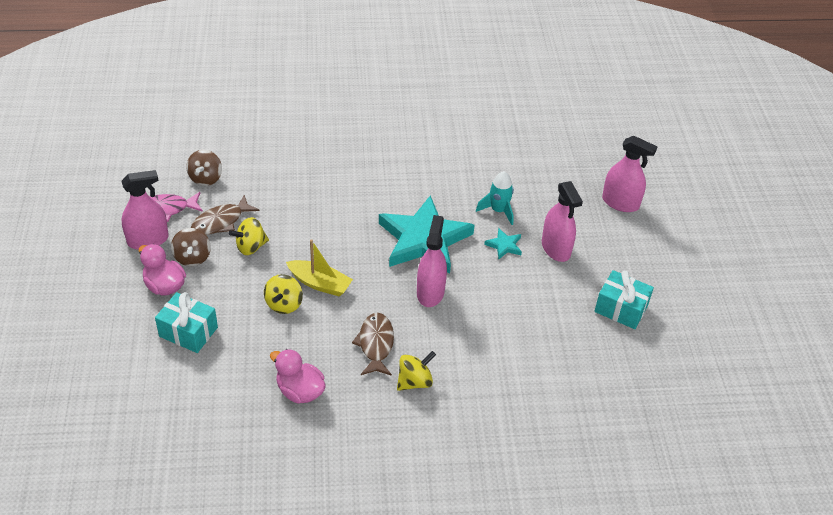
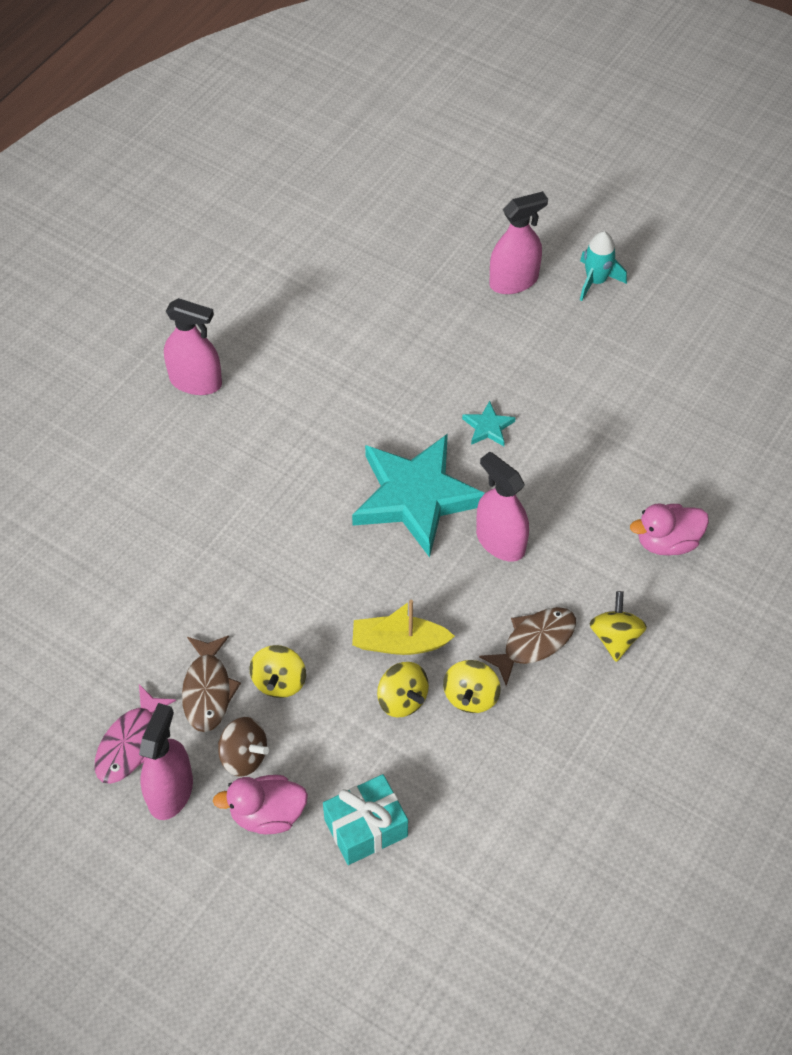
camera: 50 degrees left, 10 degrees up
brown spinning top [186,150,222,186] -> none
pink duck [270,349,325,404] -> pink duck moved to [630,504,709,555]
yellow boat [286,239,353,297] -> yellow boat turned 150 degrees counterclockwise [352,600,455,655]
brown fish [352,313,394,376] -> brown fish turned 105 degrees clockwise [479,607,576,686]
turquoise rocket [476,171,514,225] -> turquoise rocket moved to [580,231,627,301]
pink spray bottle [542,181,583,262] -> pink spray bottle moved to [164,298,222,395]
turquoise gift [594,270,654,329] -> none
none -> yellow spinning top [443,660,501,713]

